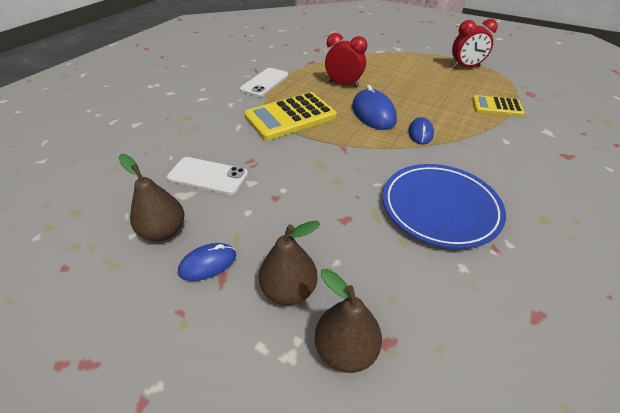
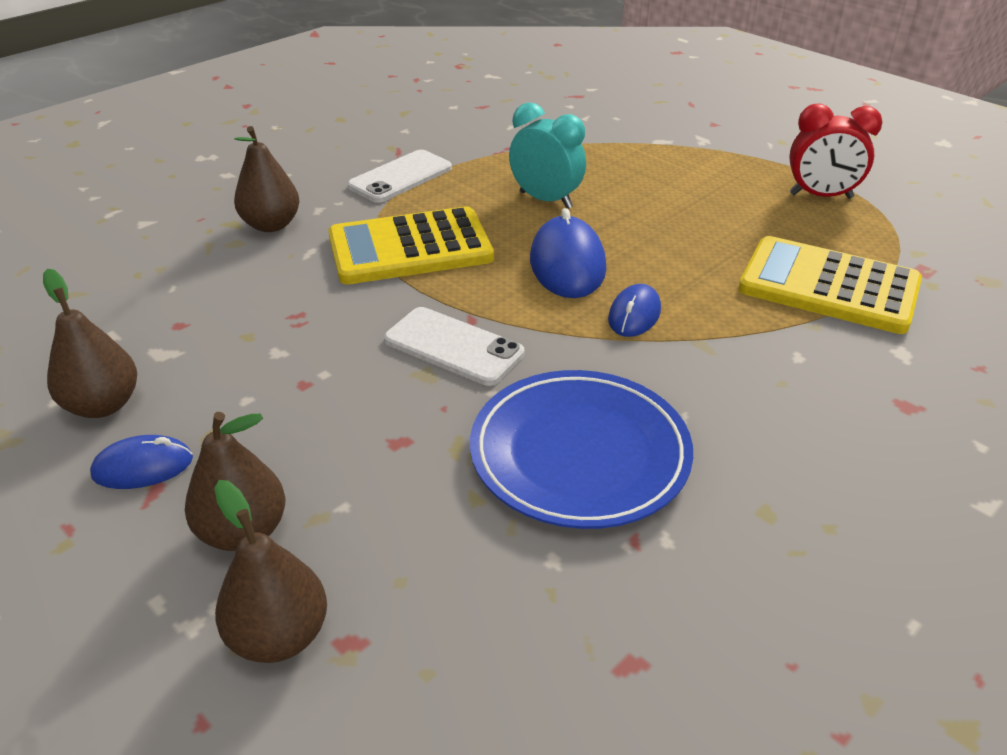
camera: 15 degrees right, 5 degrees down
white phone [167,157,248,195] -> white phone moved to [384,307,524,386]
red clock [325,33,367,87] -> turquoise clock [509,102,586,209]
yellow calculator [472,95,525,116] -> yellow calculator [738,236,922,334], size x1.72
none -> brown pear [234,126,299,232]

